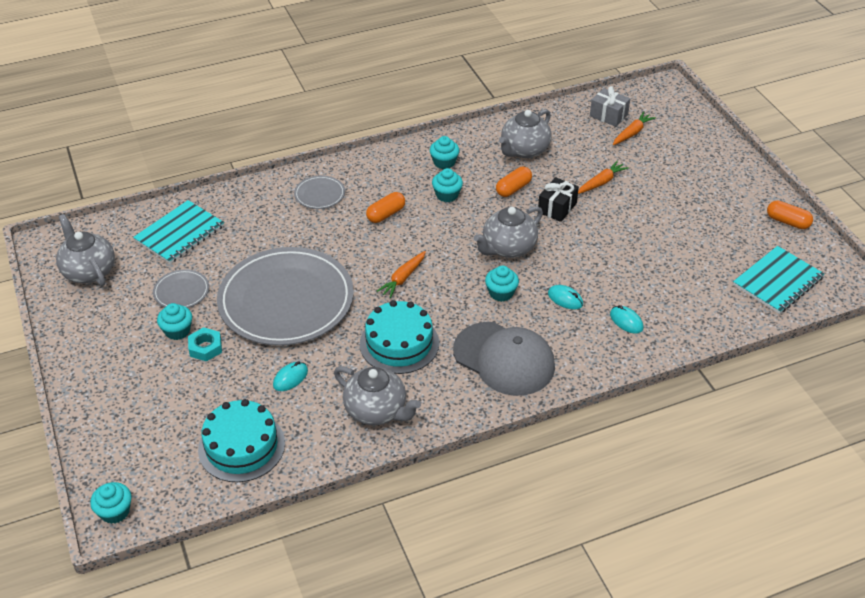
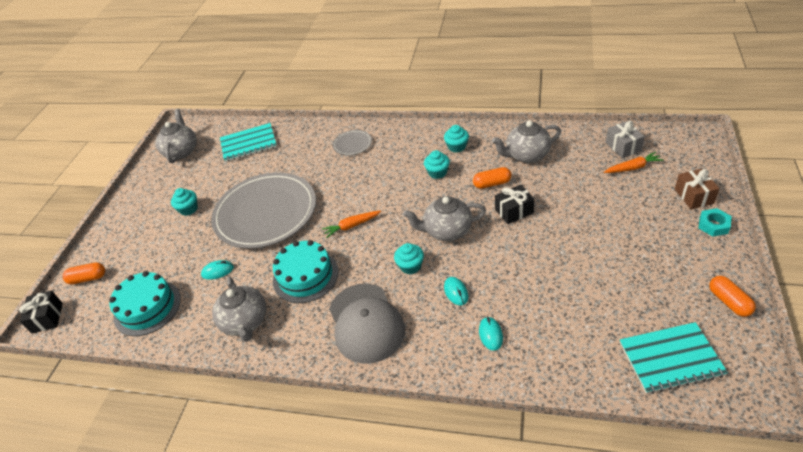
camera: 40 degrees right, 0 degrees up
turquoise cupcake [90,482,131,524] -> black gift [19,291,63,334]
grey plate [153,269,209,308] -> none
turquoise nut [188,327,222,361] -> turquoise nut moved to [698,208,732,237]
orange capsule [366,192,405,223] -> orange capsule moved to [62,262,105,284]
orange carrot [578,161,629,194] -> none
none -> brown gift [675,169,720,209]

